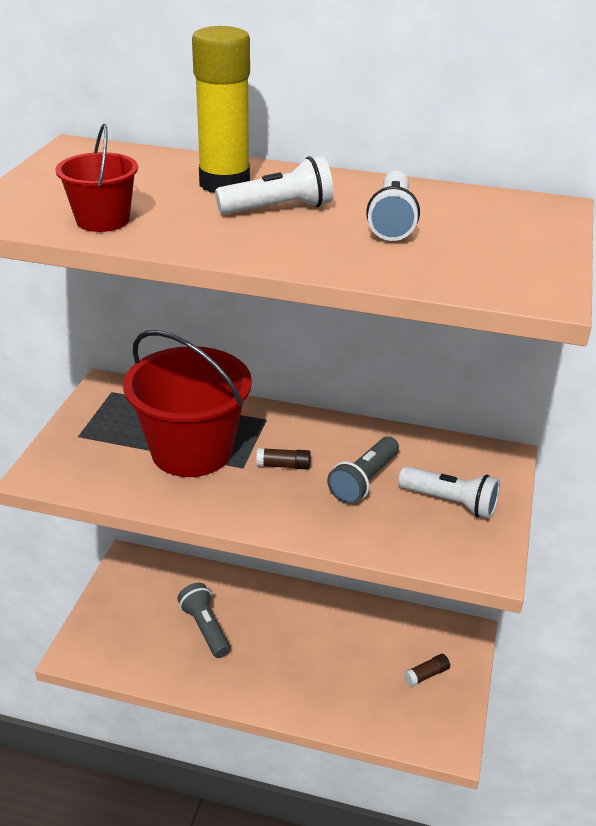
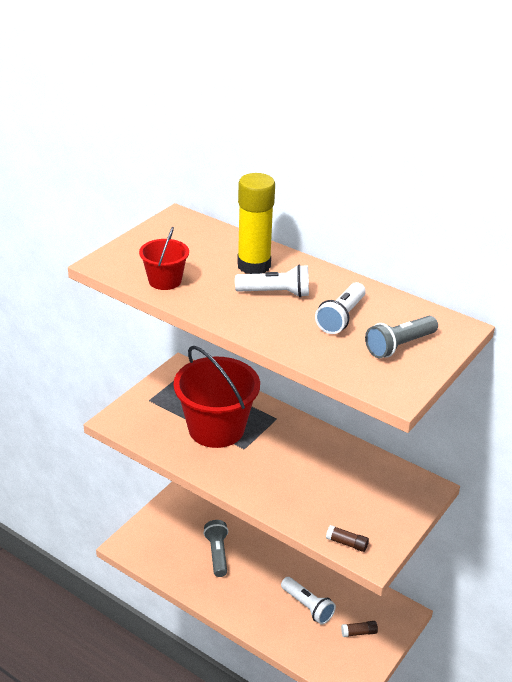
camera: 20 degrees right, 0 degrees up
brown glue stick [256,448,311,470] -> brown glue stick moved to [326,525,369,552]
grey flashlight [327,436,399,504] -> grey flashlight moved to [365,316,438,358]
white flashlight [398,466,500,519] -> white flashlight moved to [281,577,336,625]

